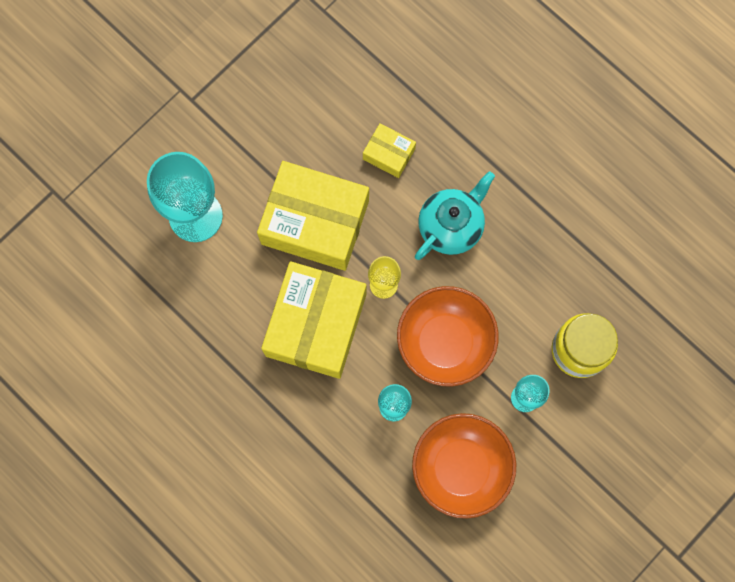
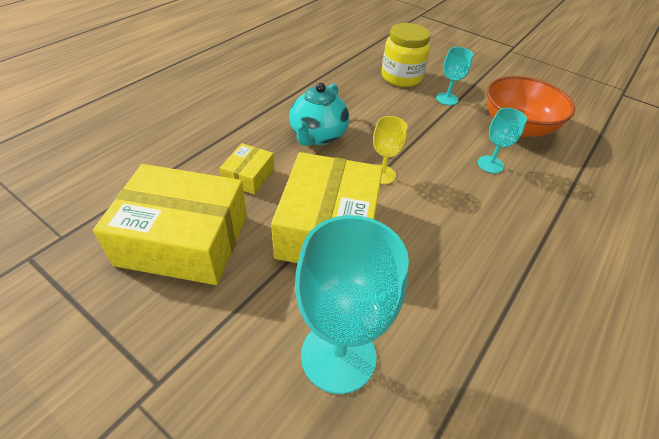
camera: 100 degrees left, 30 degrees down
yellow box [261,261,366,379] -> yellow box moved to [93,164,247,285]
orange bowl [397,286,499,387] -> none
turquoise teapot [415,172,495,260] -> turquoise teapot turned 105 degrees counterclockwise [289,83,349,146]

